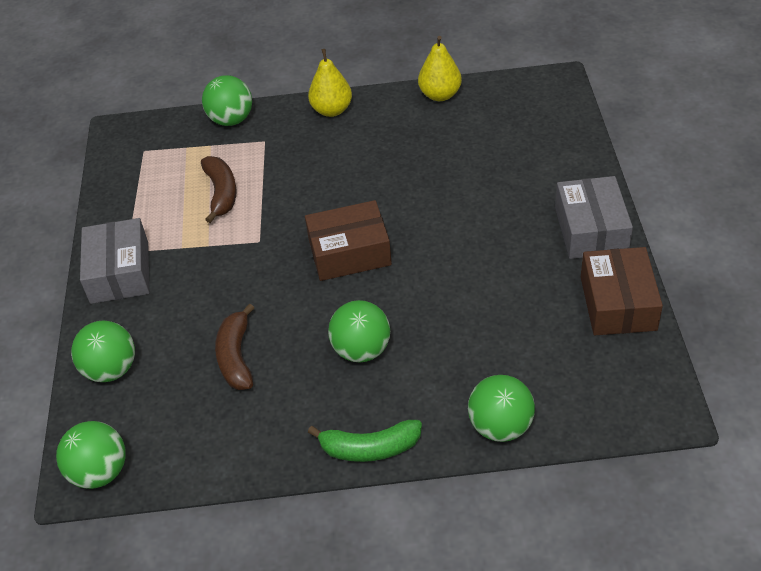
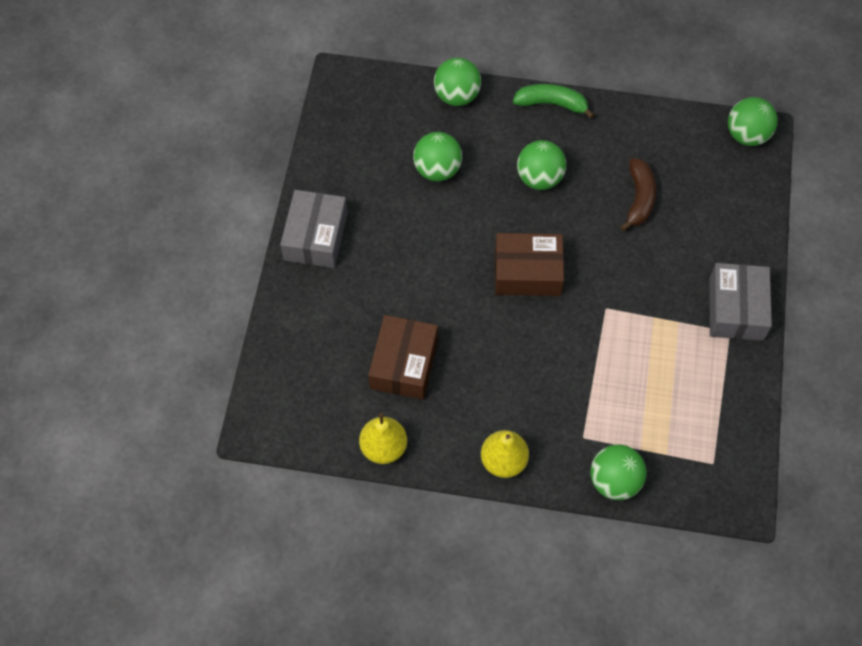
camera: 170 degrees left, 15 degrees up
green ball [71,321,135,382] -> green ball moved to [413,132,462,181]
brown banana [201,156,237,223] -> none
brown box [581,247,663,335] -> brown box moved to [368,315,438,400]

